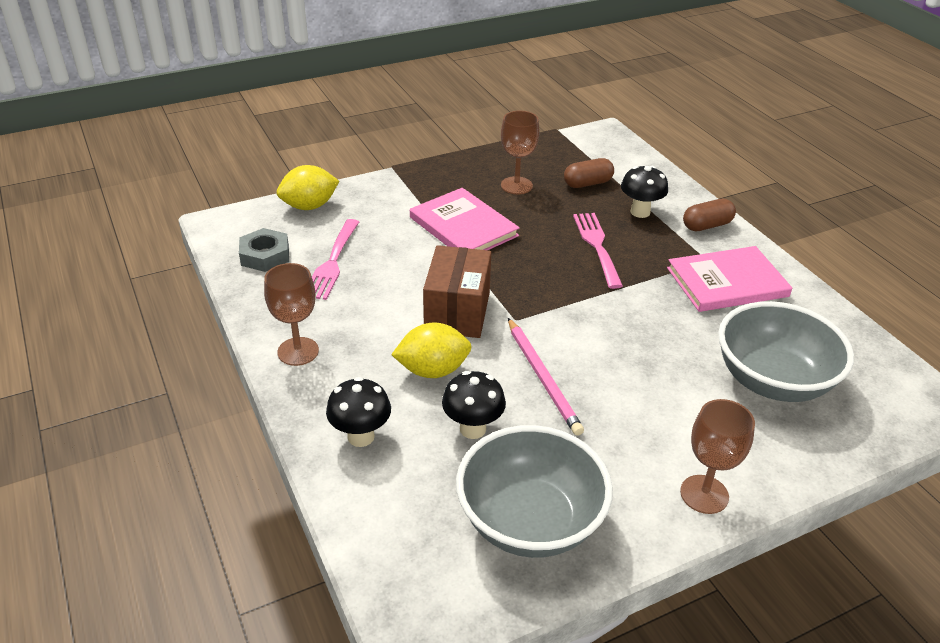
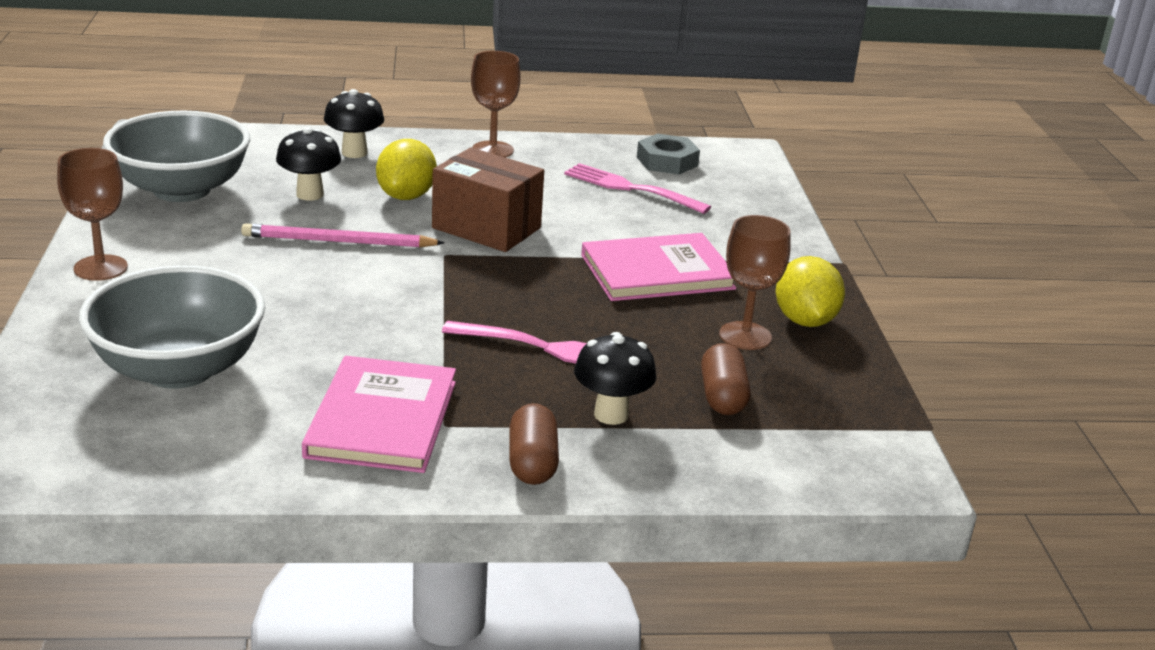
camera: 110 degrees right, 10 degrees down
yellow lemon [277,165,339,210] -> yellow lemon moved to [776,256,845,327]

